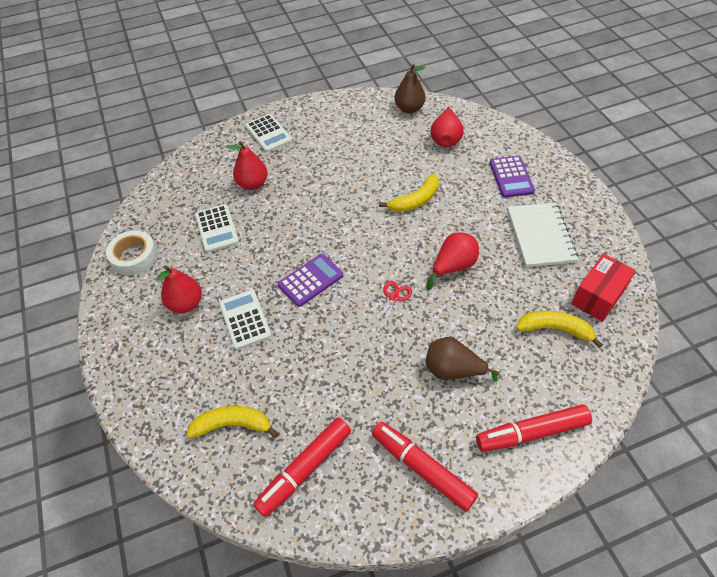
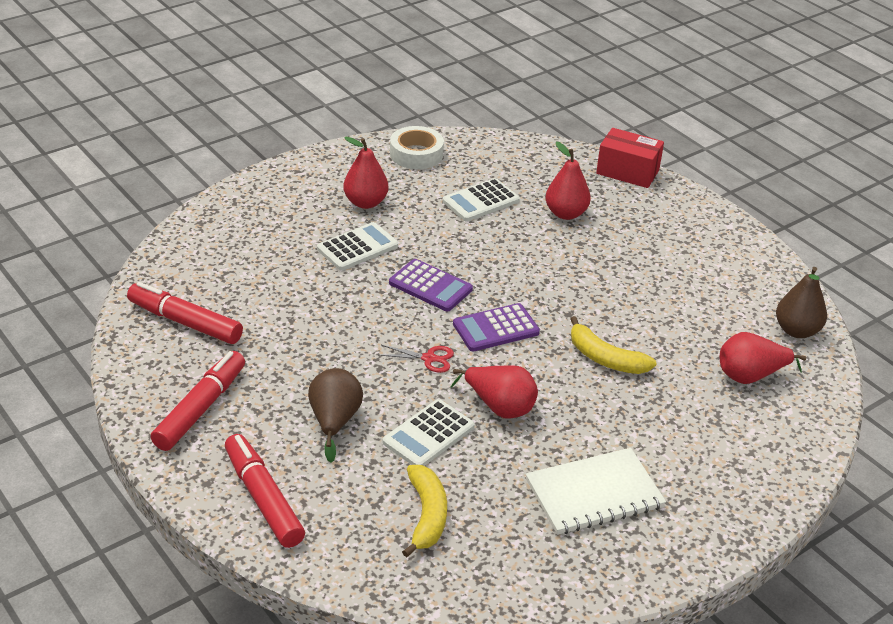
camera: 70 degrees right, 15 degrees down
yellow banana [187,406,279,438] -> none
white calculator [245,114,292,152] -> white calculator moved to [383,399,475,466]
purple calculator [490,156,535,198] -> purple calculator moved to [453,303,540,351]
red box [571,254,636,322] -> red box moved to [596,128,664,188]

